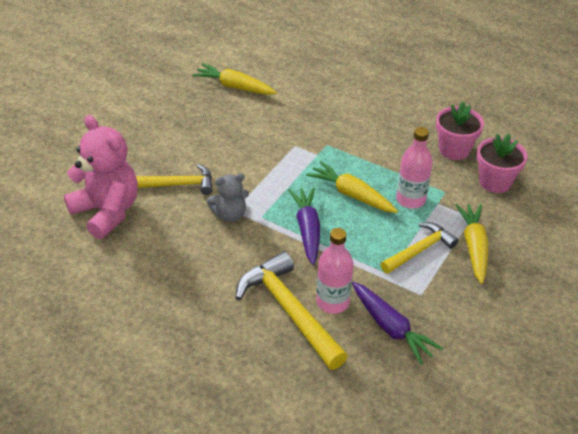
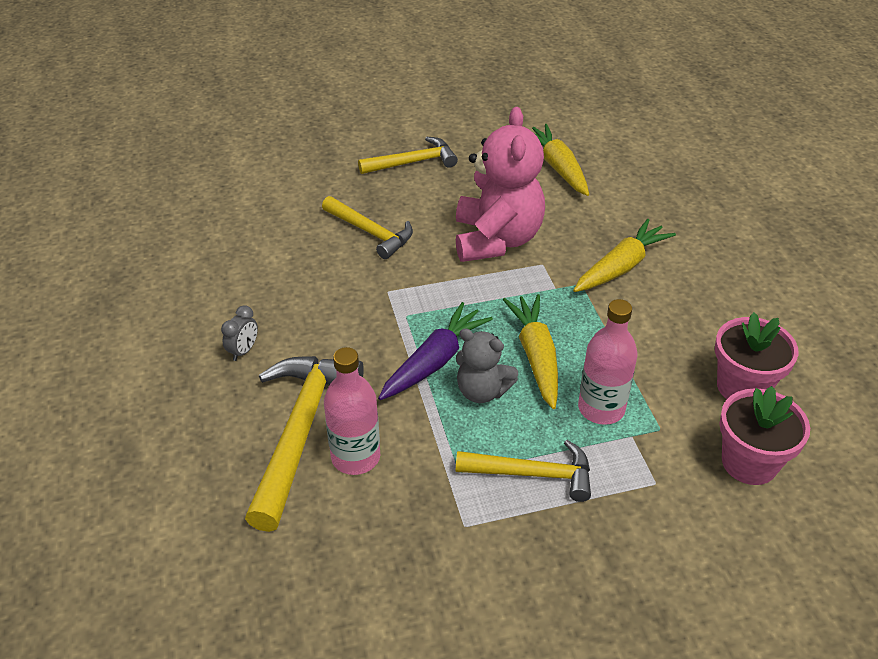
camera: 45 degrees right, 0 degrees up
pink teddy bear [64,115,138,239] -> pink teddy bear moved to [456,107,545,262]
grey teddy bear [207,173,249,222] -> grey teddy bear moved to [456,328,518,403]
purple carrot [352,282,443,365] -> none
yellow carrot [455,204,488,284] -> yellow carrot moved to [573,219,676,292]
none -> grey clock [221,305,258,361]
none -> yellow hammer [358,137,458,174]

